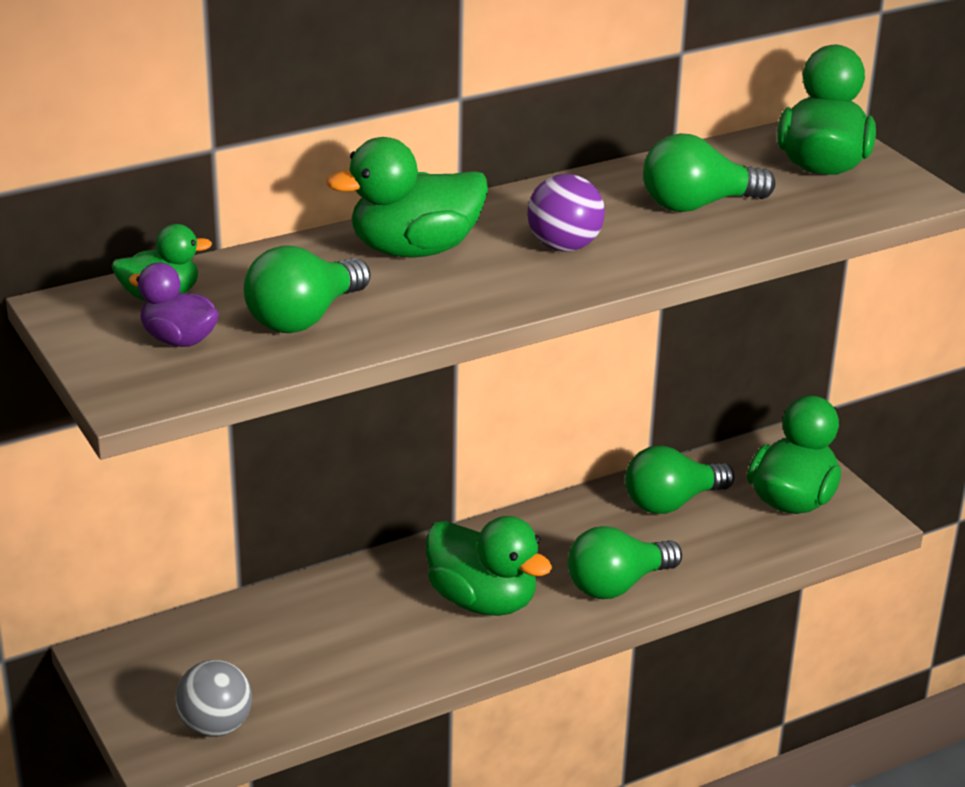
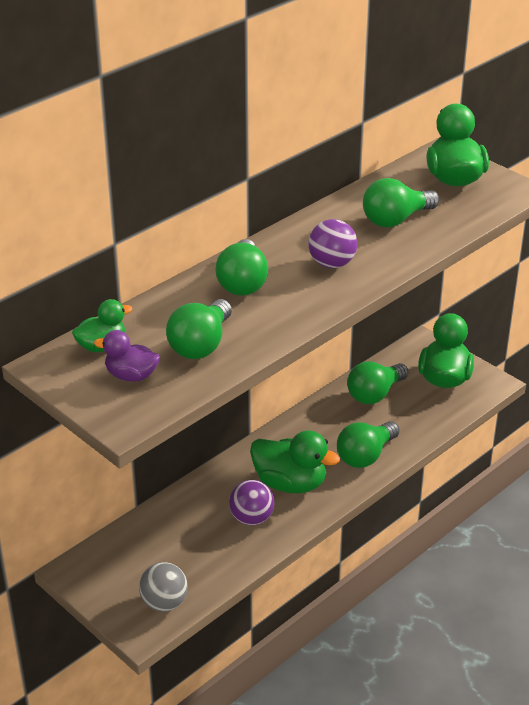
camera: 15 degrees left, 5 degrees up
green duck [326,137,488,257] -> green light bulb [215,239,268,296]
none -> purple ball [229,480,274,525]

